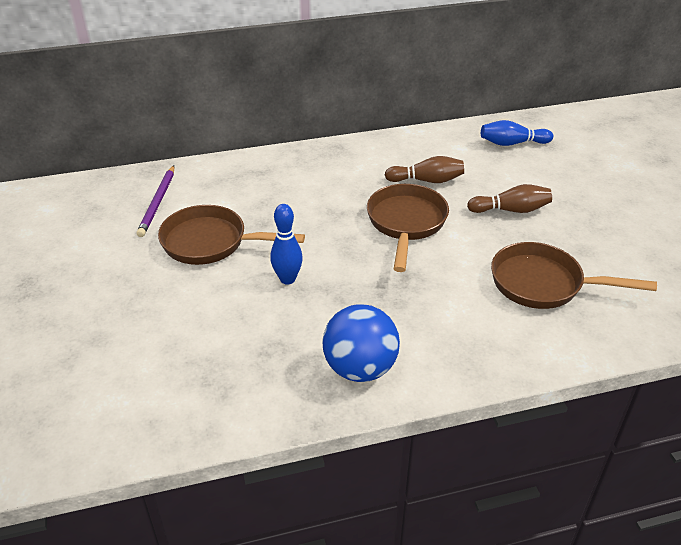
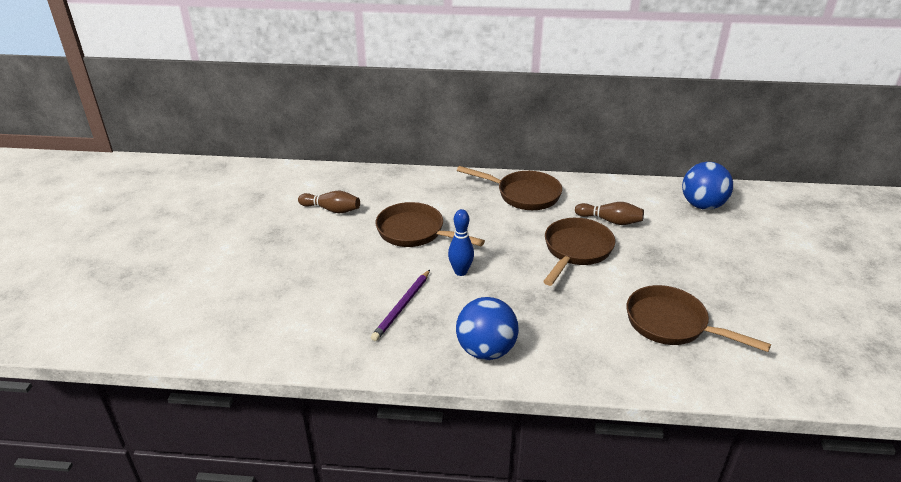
camera: 20 degrees right, 5 degrees down
purple pencil [137,165,175,237] -> purple pencil moved to [371,270,430,341]
brown bowling pin [467,184,552,213] -> brown bowling pin moved to [298,191,360,214]
blue bowling pin [481,120,553,146] -> blue ball [682,162,733,210]
none -> brown pan [457,166,562,210]

